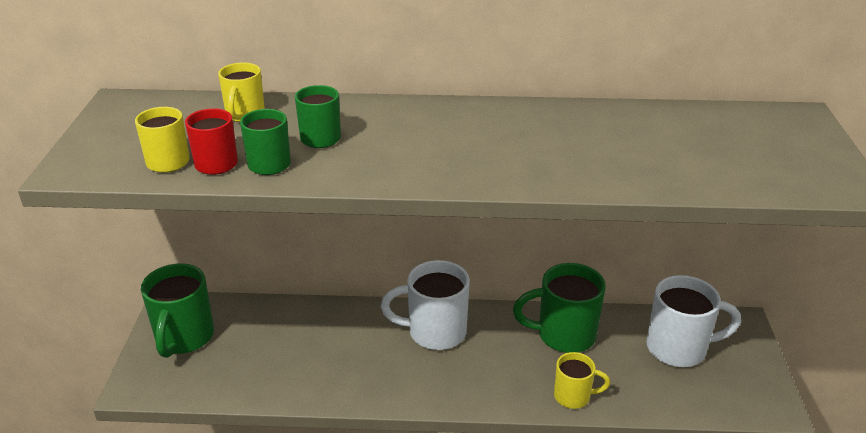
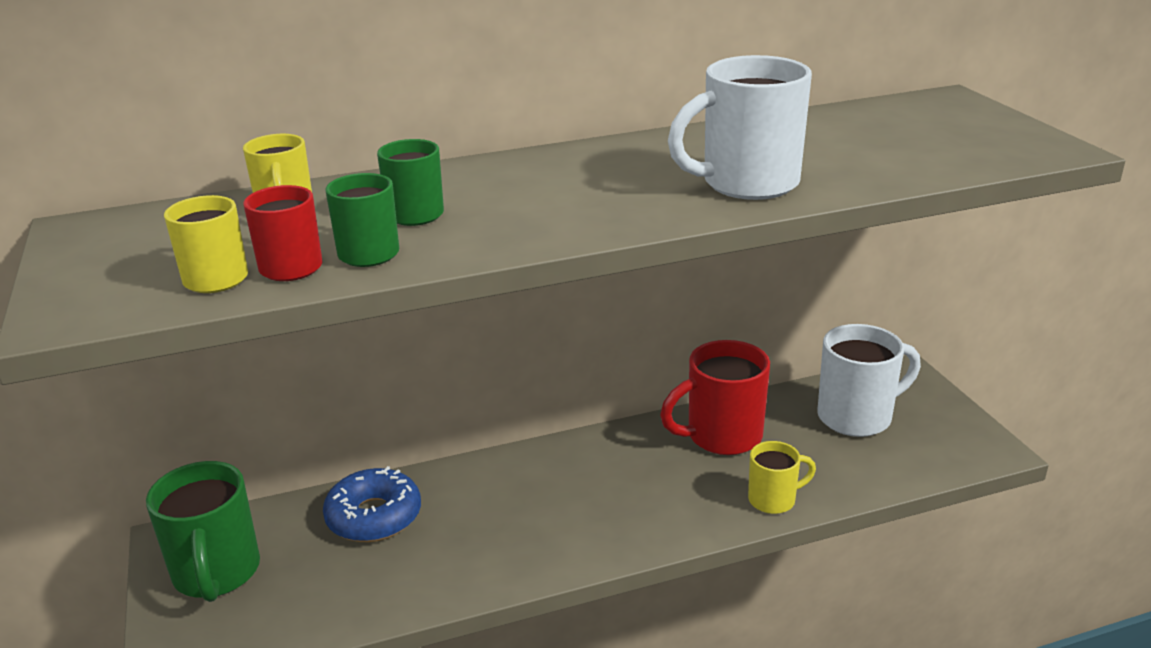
camera: 20 degrees left, 5 degrees down
white mug [381,260,470,350] -> white mug moved to [668,55,812,200]
green mug [513,263,606,353] -> red mug [660,340,770,455]
none -> blue donut [323,466,421,542]

